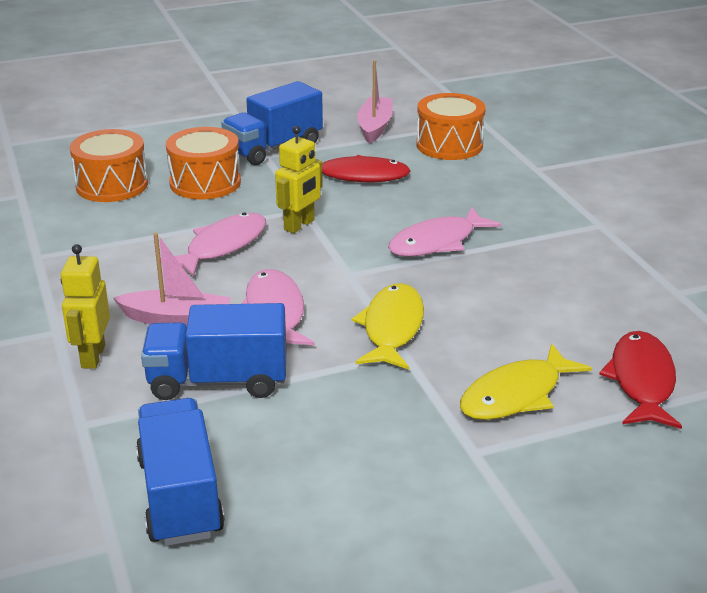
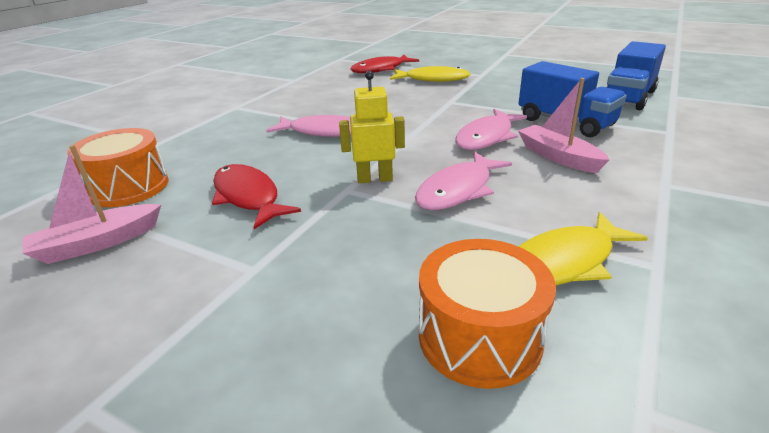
camera: 130 degrees left, 0 degrees up
yellow robot [61,244,110,369] -> none
pink fish [161,213,266,277] -> pink fish turned 45 degrees counterclockwise [415,152,512,210]
orange drum [166,127,241,200] -> none
blue truck [221,81,323,165] -> none
yellow fish [352,283,424,370] -> yellow fish moved to [519,212,648,285]

